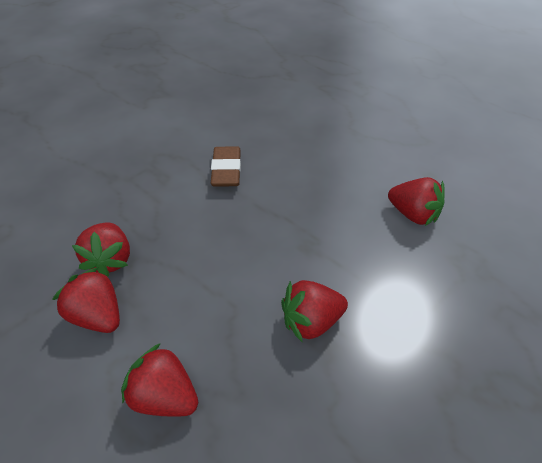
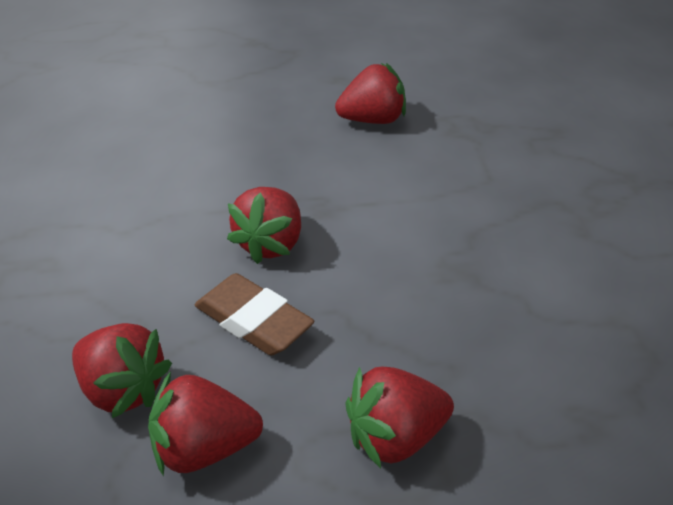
camera: 50 degrees left, 5 degrees down
brown eraser [211,146,241,187] -> brown eraser moved to [195,273,314,355]
red strawberry [281,280,348,343] -> red strawberry moved to [227,187,301,264]

